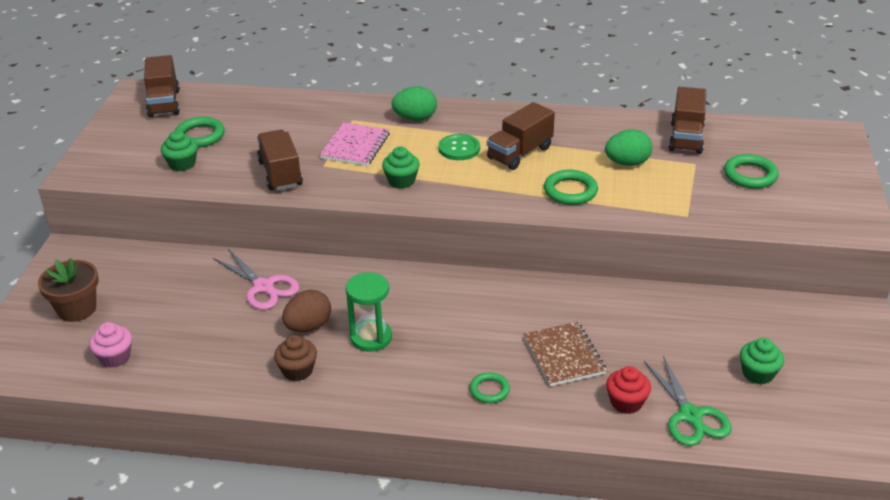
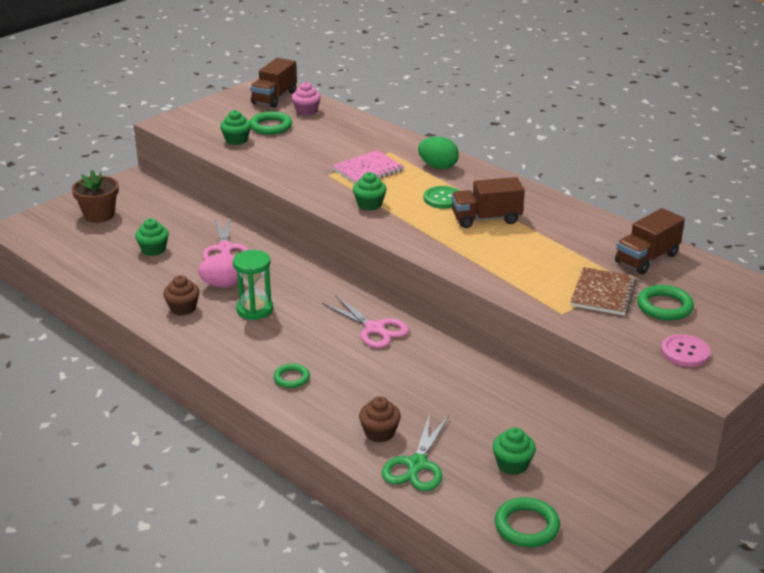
camera: 35 degrees right, 5 degrees down
pink cupcake [89,322,132,368] -> pink cupcake moved to [292,82,321,116]
brown truck [257,130,303,191] -> none
brown egg [282,290,331,332] -> pink egg [198,253,238,288]
brown notebook [524,322,607,386] -> brown notebook moved to [570,267,637,316]
green ring [544,170,598,205] -> green ring moved to [495,497,560,547]
green egg [605,129,652,166] -> none
red cupcake [606,366,651,414] -> brown cupcake [359,396,401,443]
none -> green cupcake [135,219,169,256]
none -> pink scissors [322,295,409,348]
none -> pink button [661,334,711,367]

